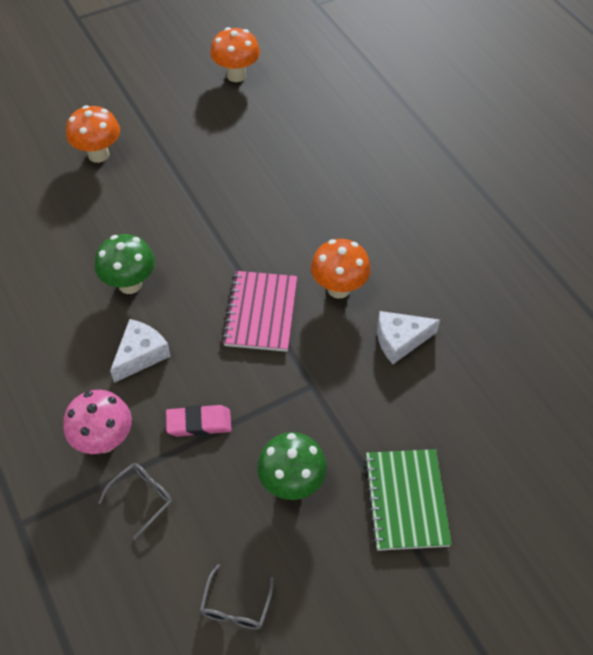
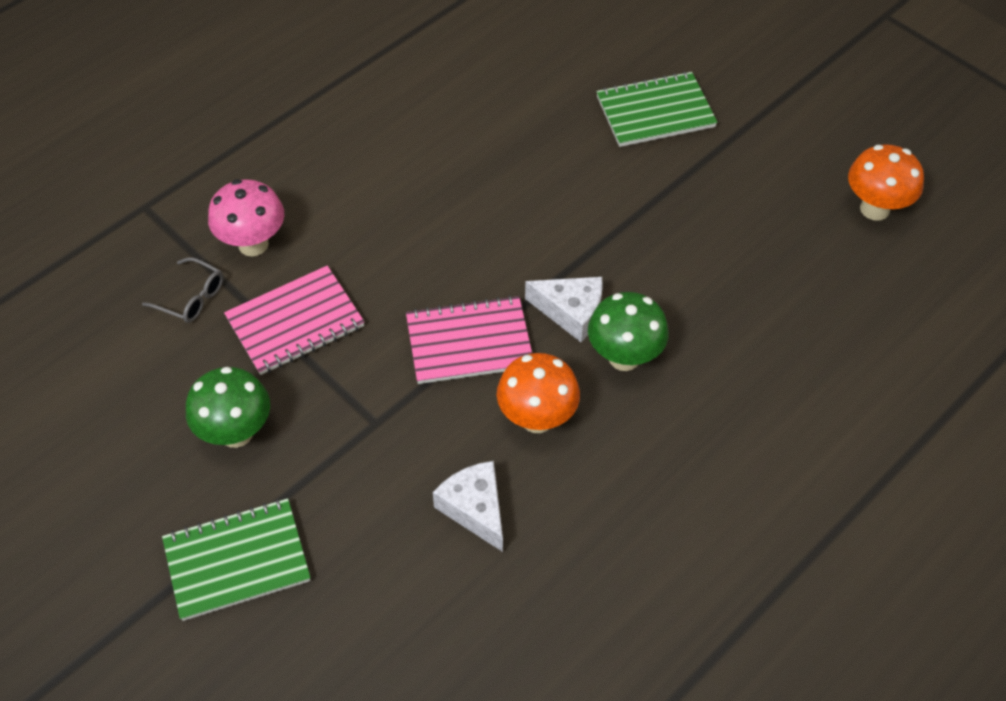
camera: 75 degrees right, 0 degrees up
orange mushroom [66,105,120,163] -> green notebook [596,71,718,147]
green mushroom [95,234,155,294] -> green mushroom moved to [588,292,669,371]
white cheese [110,319,171,383] -> white cheese moved to [525,277,603,342]
pink eraser [166,405,232,437] -> pink notebook [224,265,365,375]
grey glasses [200,564,274,630] -> none

